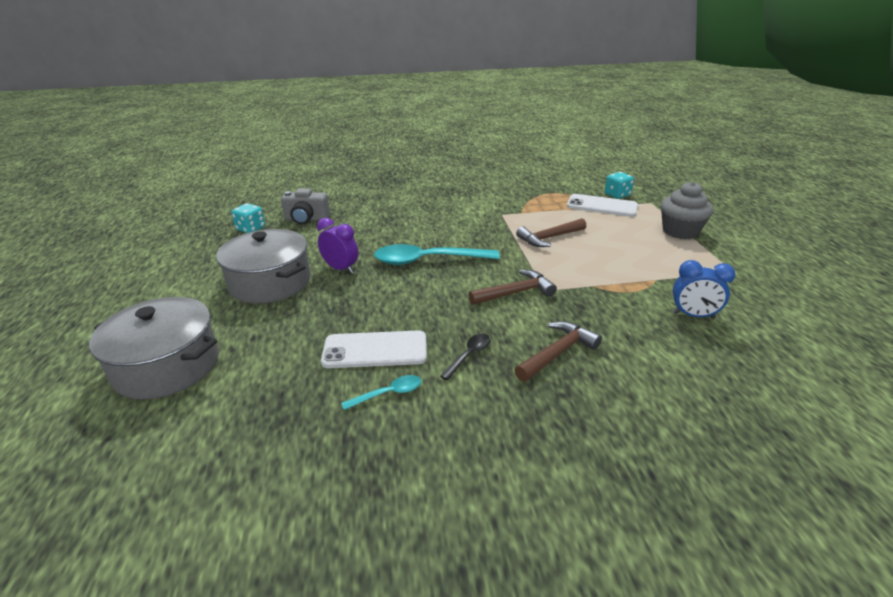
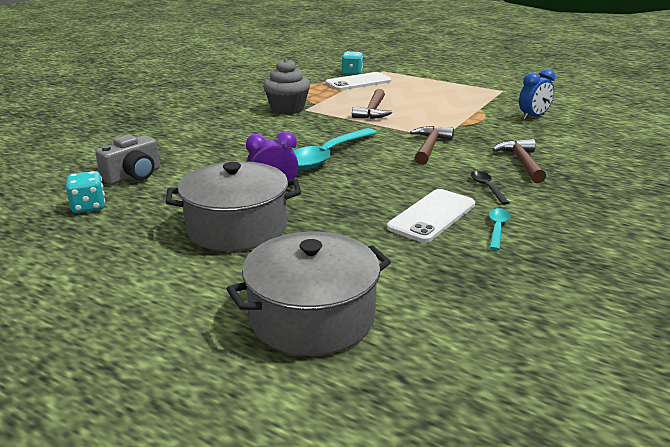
camera: 50 degrees left, 5 degrees down
grey cupcake [661,182,713,239] -> grey cupcake moved to [263,58,310,115]

